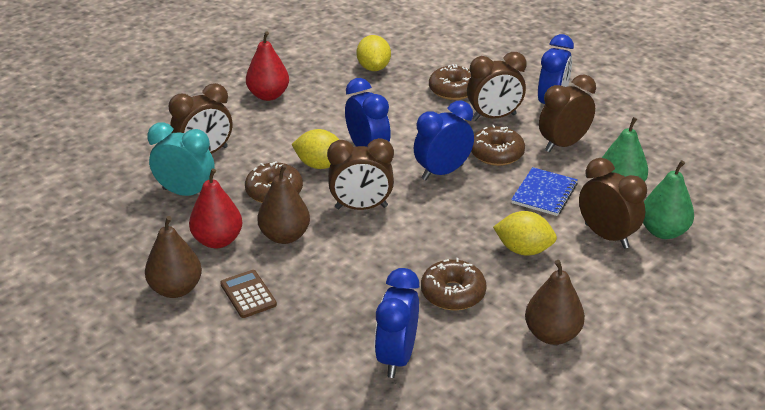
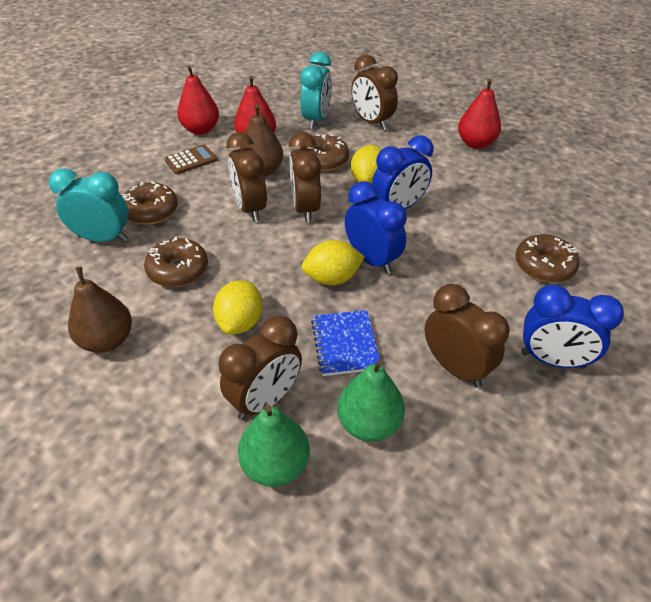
camera: 85 degrees right, 10 degrees up
brown pear [145,216,202,298] -> red pear [177,65,219,135]
yellow lemon [357,35,391,71] -> yellow lemon moved to [302,240,365,285]
blue clock [374,268,419,378] -> turquoise clock [49,168,129,242]
brown clock [467,52,527,121] -> brown clock moved to [226,132,267,222]
brown donut [471,125,525,166] -> brown donut moved to [122,182,178,225]
blue notebook [511,167,578,216] -> blue notebook turned 60 degrees clockwise [311,310,380,376]

